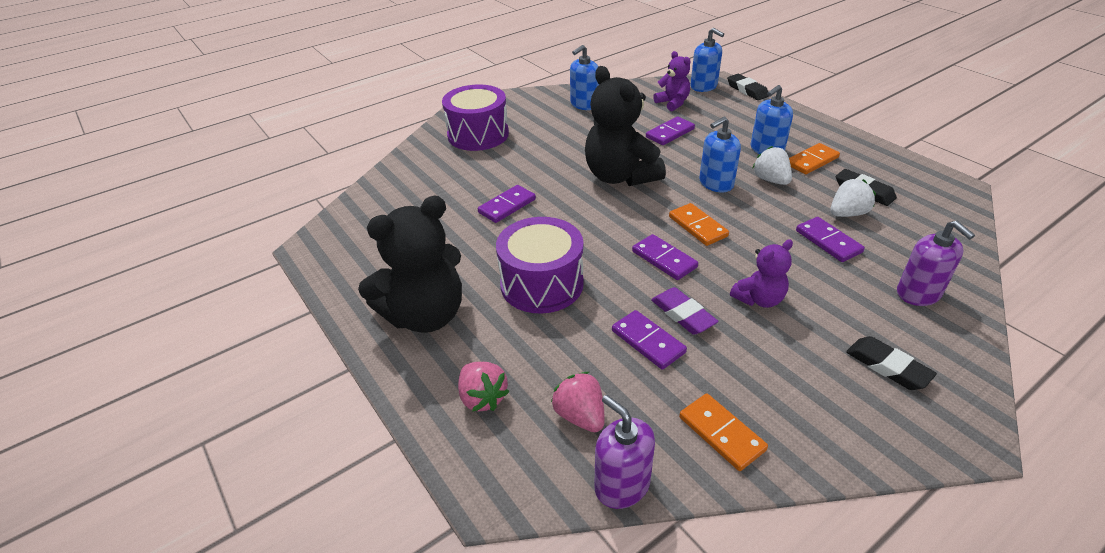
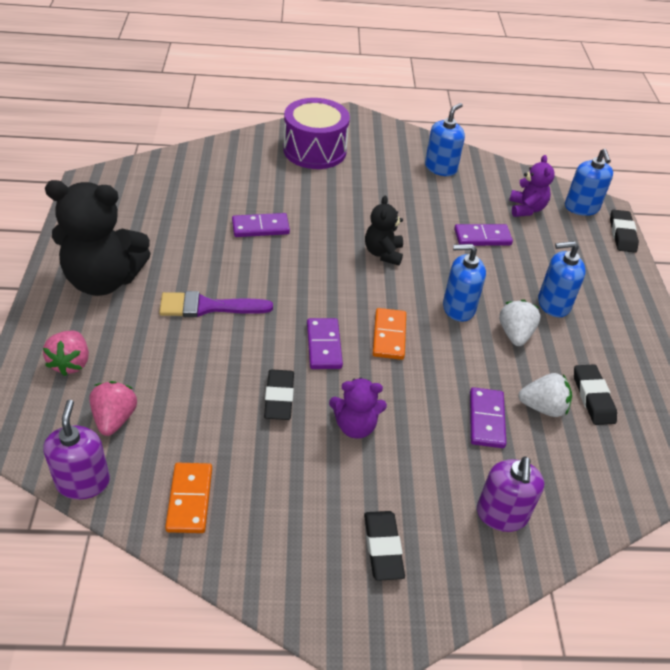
camera: 30 degrees right, 5 degrees up
purple drum [496,217,584,314] -> purple brush [159,291,273,317]
blue soap dispenser [570,45,599,110] -> blue soap dispenser turned 135 degrees clockwise [425,103,465,176]
black teddy bear [585,66,666,186] -> black teddy bear [365,195,403,266], size x0.52
purple domino [612,310,687,370] -> none
purple eraser [651,287,718,335] -> black eraser [264,369,294,420]
orange domino [789,143,840,174] -> none

